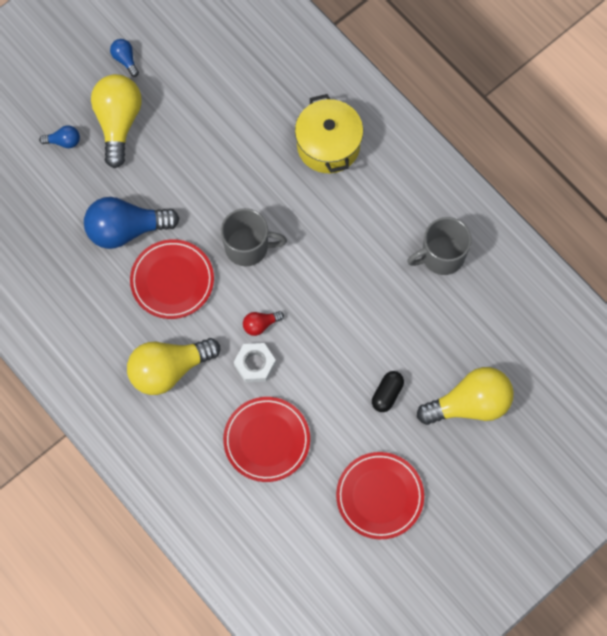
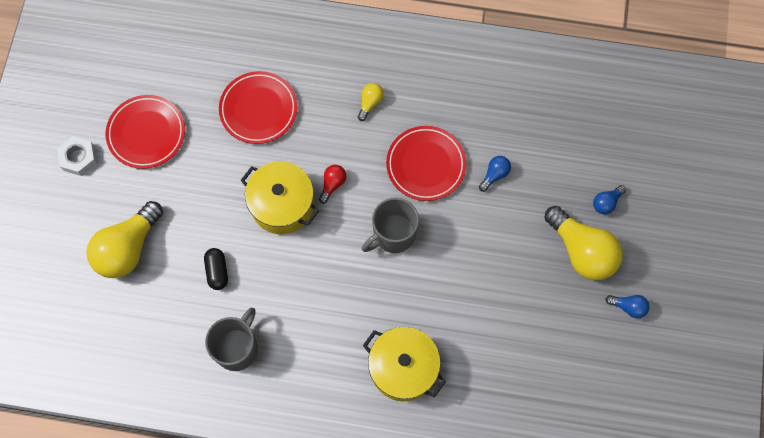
camera: 140 degrees right, 0 degrees up
blue light bulb [84,197,180,249] -> blue light bulb [479,156,511,192], size x0.45
yellow light bulb [127,338,220,395] -> yellow light bulb [358,83,384,121], size x0.45
white nut [234,343,276,383] -> white nut moved to [57,136,97,176]
black capsule [372,371,404,412] -> black capsule moved to [204,248,228,290]
none -> yellow pot [241,161,319,234]

